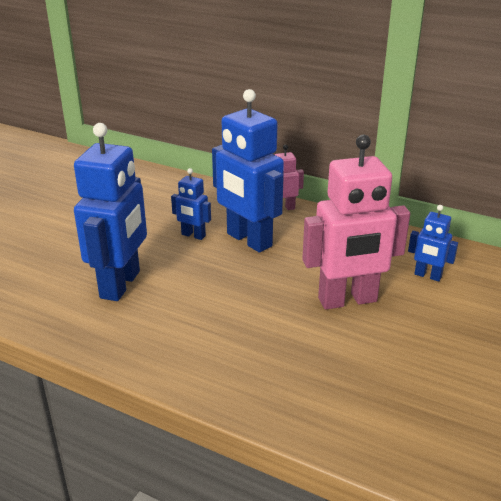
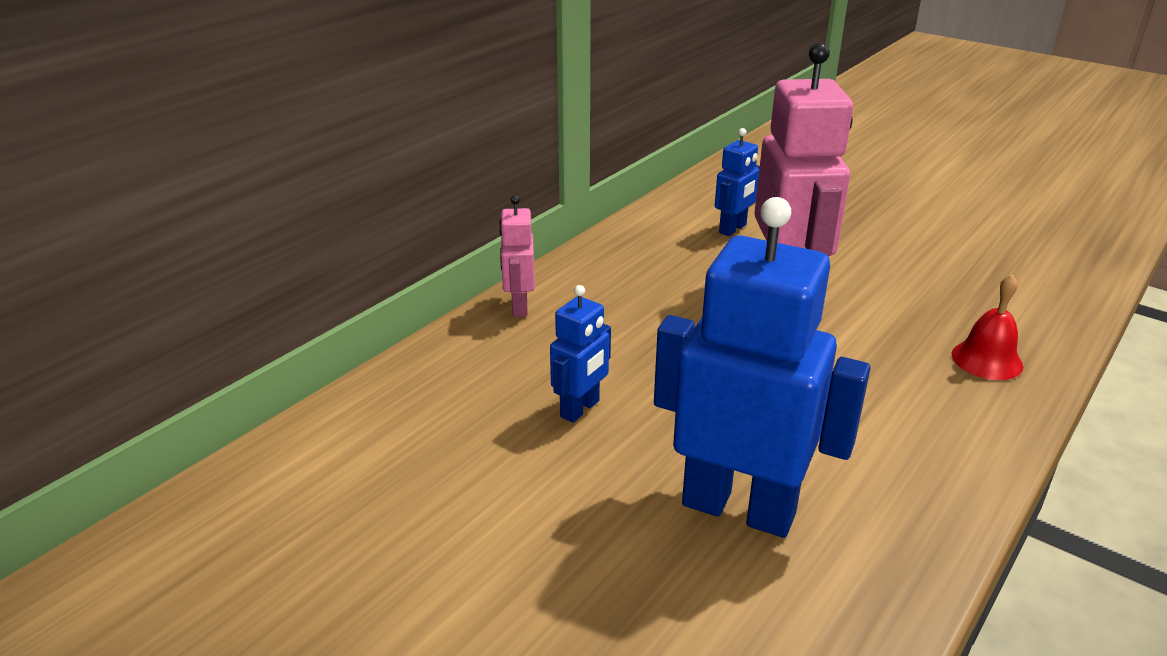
camera: 80 degrees left, 0 degrees up
blue robot [212,89,284,253] -> none
none -> red bell [952,274,1023,380]

